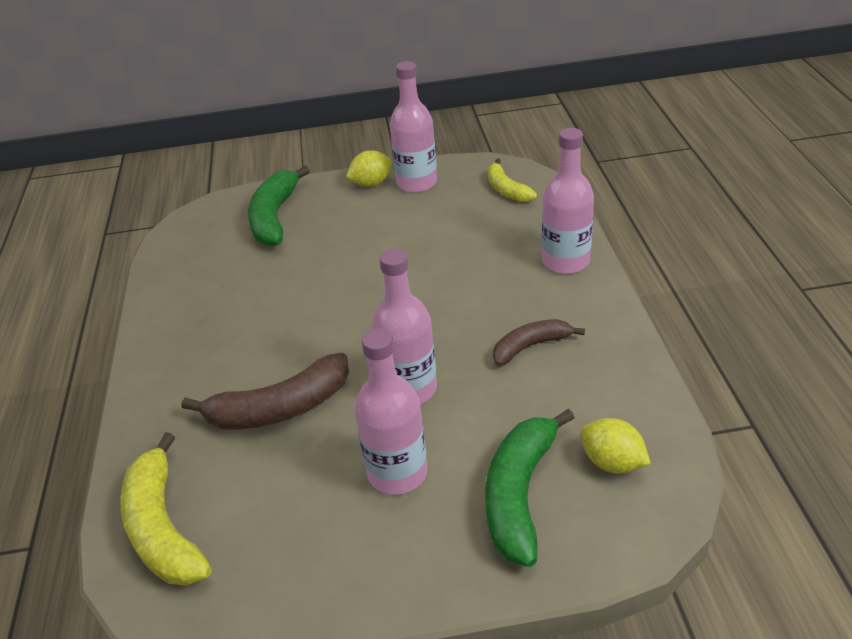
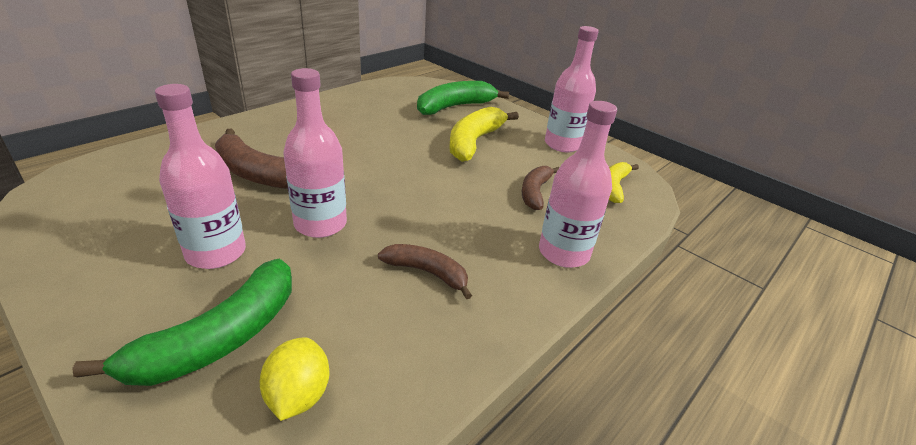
camera: 45 degrees right, 5 degrees down
yellow banana [120,432,211,586] -> yellow banana moved to [449,107,519,162]
yellow lemon [346,151,392,187] -> none
green banana [485,409,575,567] -> green banana turned 150 degrees clockwise [72,259,292,386]
none -> brown banana [522,166,560,210]

